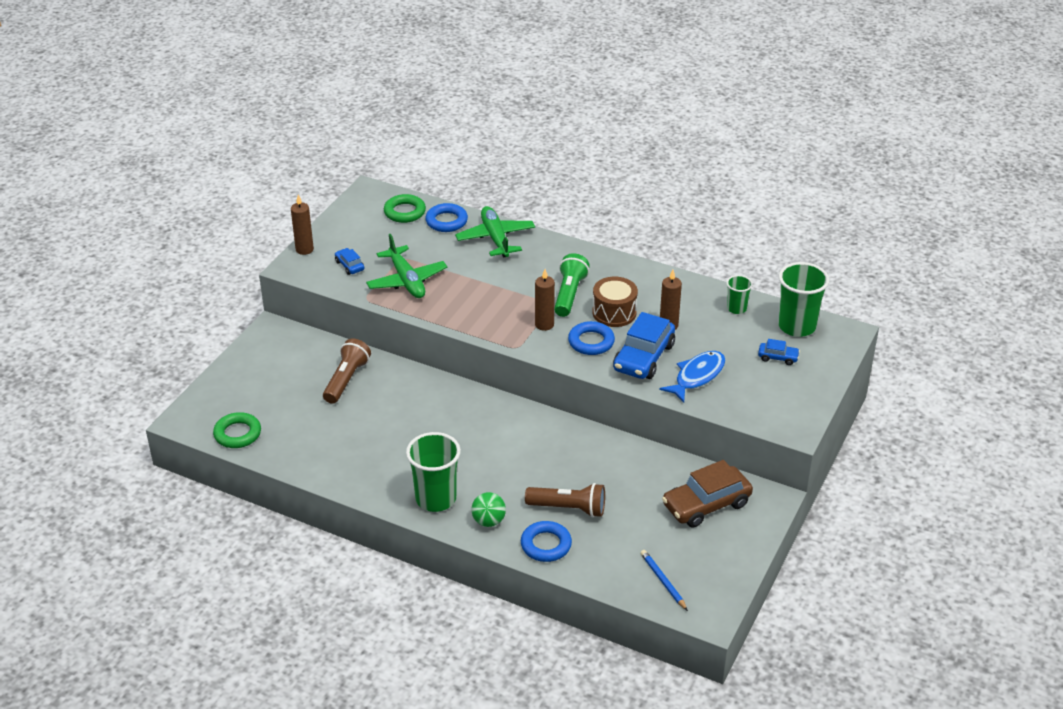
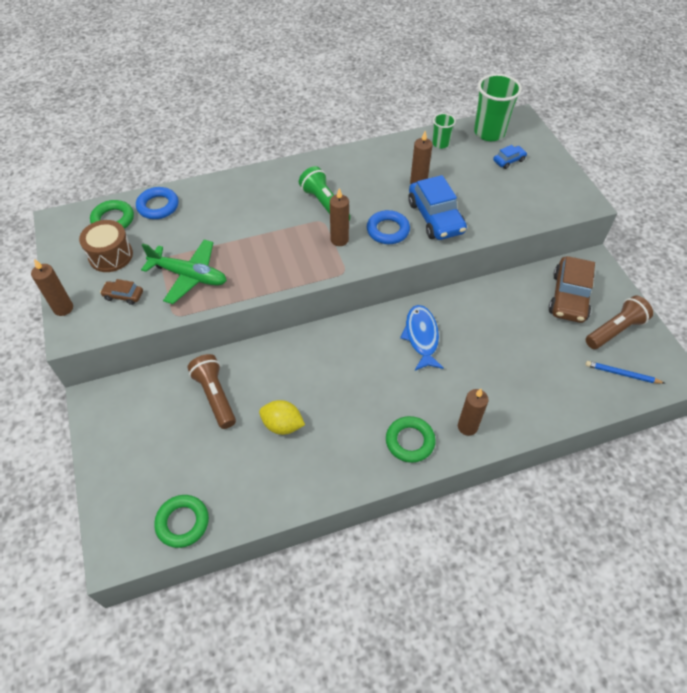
camera: 45 degrees left, 15 degrees up
blue car [335,248,364,275] -> brown car [100,279,143,305]
green cup [406,432,461,512] -> green ring [386,416,436,463]
green plane [455,206,535,258] -> none
green ball [472,492,506,527] -> brown candle [458,389,489,436]
blue ring [521,521,572,562] -> none
brown flashlight [525,483,605,517] -> brown flashlight moved to [586,295,653,349]
brown drum [592,277,638,327] -> brown drum moved to [79,220,133,272]
blue fish [659,351,725,403] -> blue fish moved to [400,305,444,371]
none -> yellow lemon [259,400,305,435]

